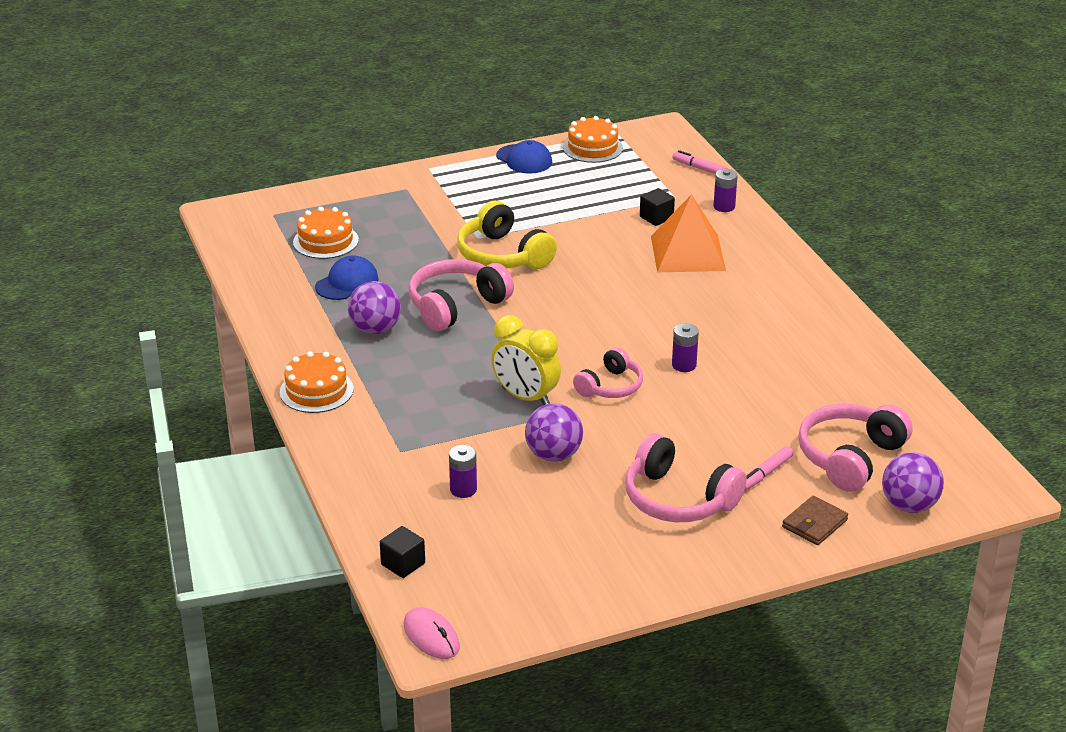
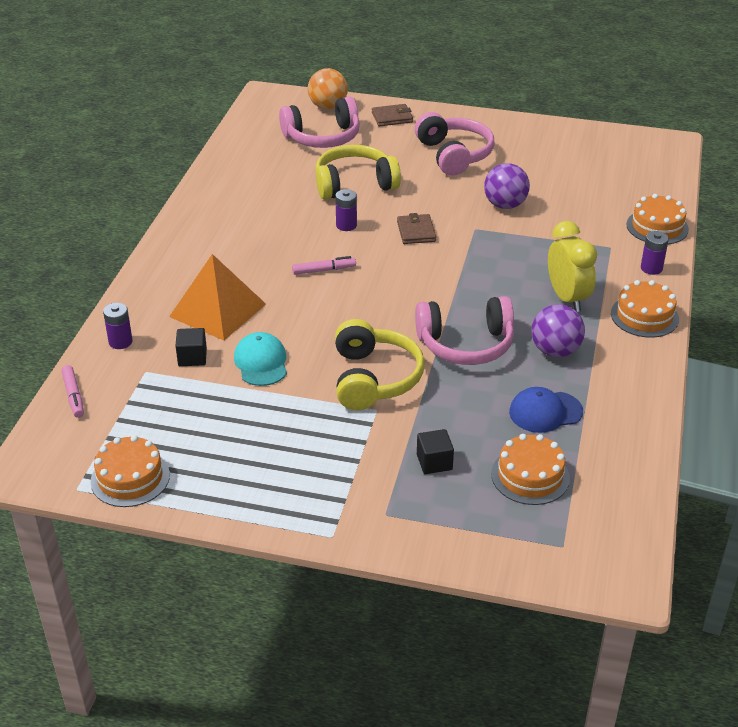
camera: 145 degrees left, 5 degrees up
black cube [380,526,425,578] -> black cube moved to [417,429,454,474]
pink mouse [404,607,460,659] -> none
purple battery [449,445,477,498] -> purple battery moved to [641,231,669,275]
yellow clock [491,315,561,405] -> yellow clock moved to [548,221,597,312]
blue cap [496,140,552,174] -> none
pink headphones [573,347,643,398] -> brown wallet [397,213,436,244]
pink marker [744,446,793,491] -> pink marker moved to [292,256,356,275]
purple ball [882,452,944,513] -> orange ball [308,68,348,109]
none -> turquoise cap [234,332,287,386]
none -> yellow headphones [315,145,401,200]
none -> orange cake [626,194,689,244]

